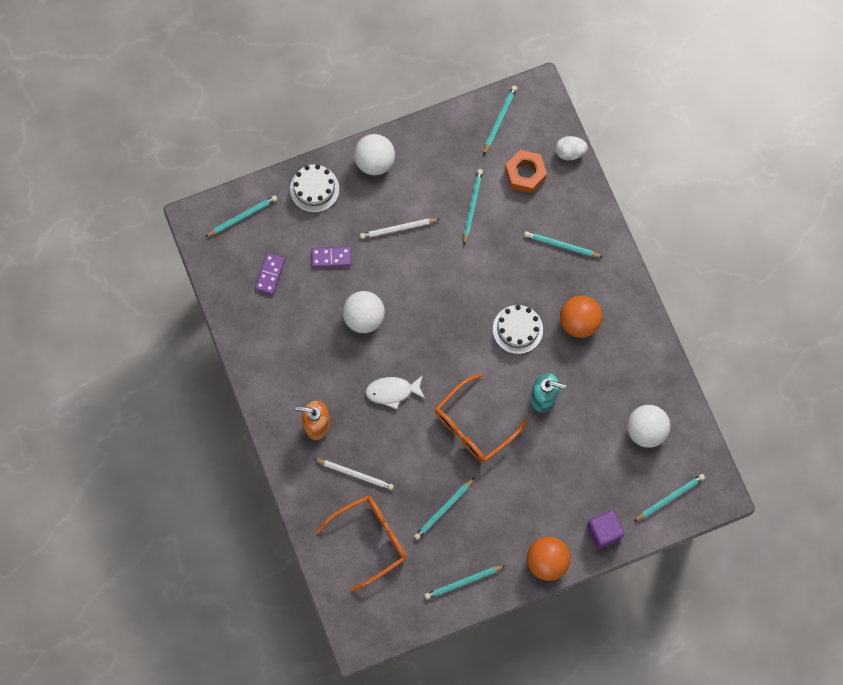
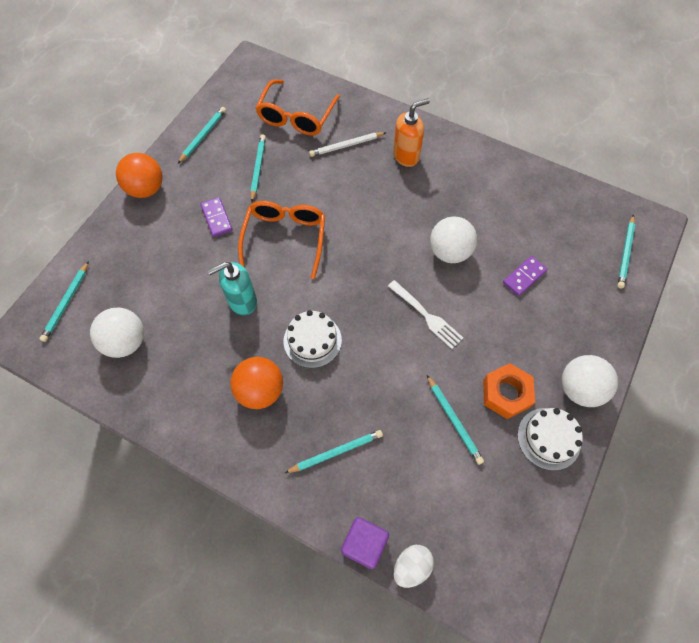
camera: 140 degrees right, 10 degrees down
purple domino [255,253,285,295] -> purple domino moved to [201,197,233,237]
white cake [290,164,339,213] -> white cake moved to [517,408,583,471]
white pencil [360,218,439,239] -> none
white fish [366,375,425,409] -> none
turquoise pencil [483,85,517,155] -> none
orange nut [505,150,547,193] -> orange nut moved to [483,363,535,419]
purple cube [587,511,624,549] -> purple cube moved to [341,517,389,569]
none -> white fork [388,280,463,349]

